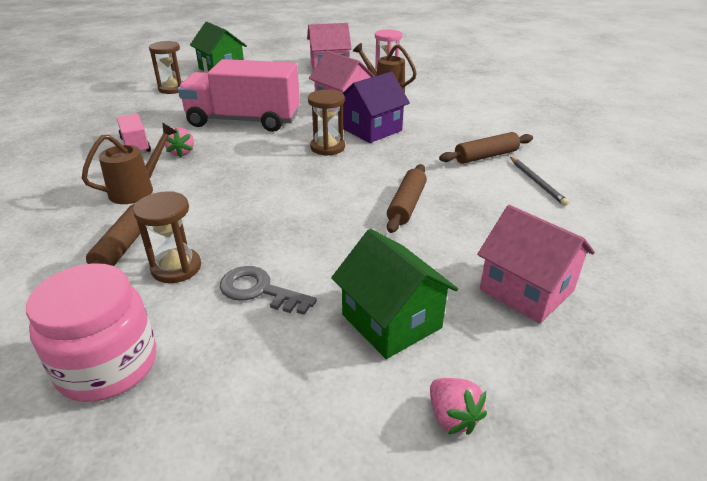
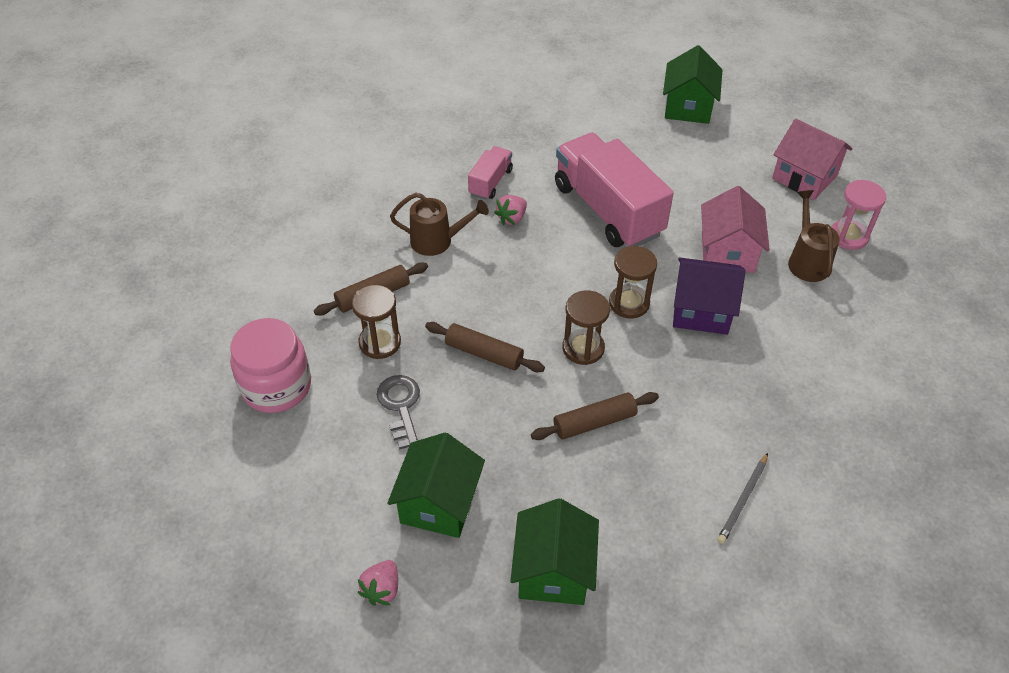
camera: 50 degrees right, 15 degrees up
brown hourglass [149,41,183,94] -> brown hourglass moved to [562,290,610,365]
brown rolling pin [439,132,533,164] -> brown rolling pin moved to [425,322,545,372]
pink house [477,205,595,324] -> green house [510,498,599,605]

